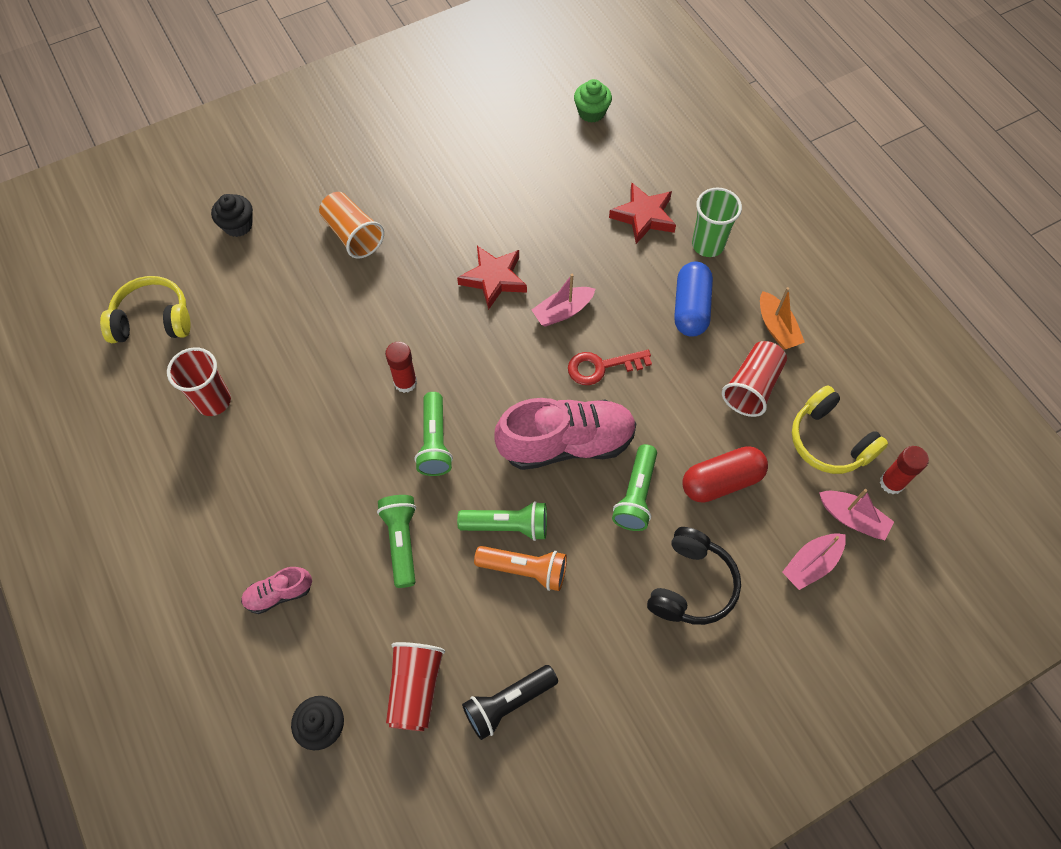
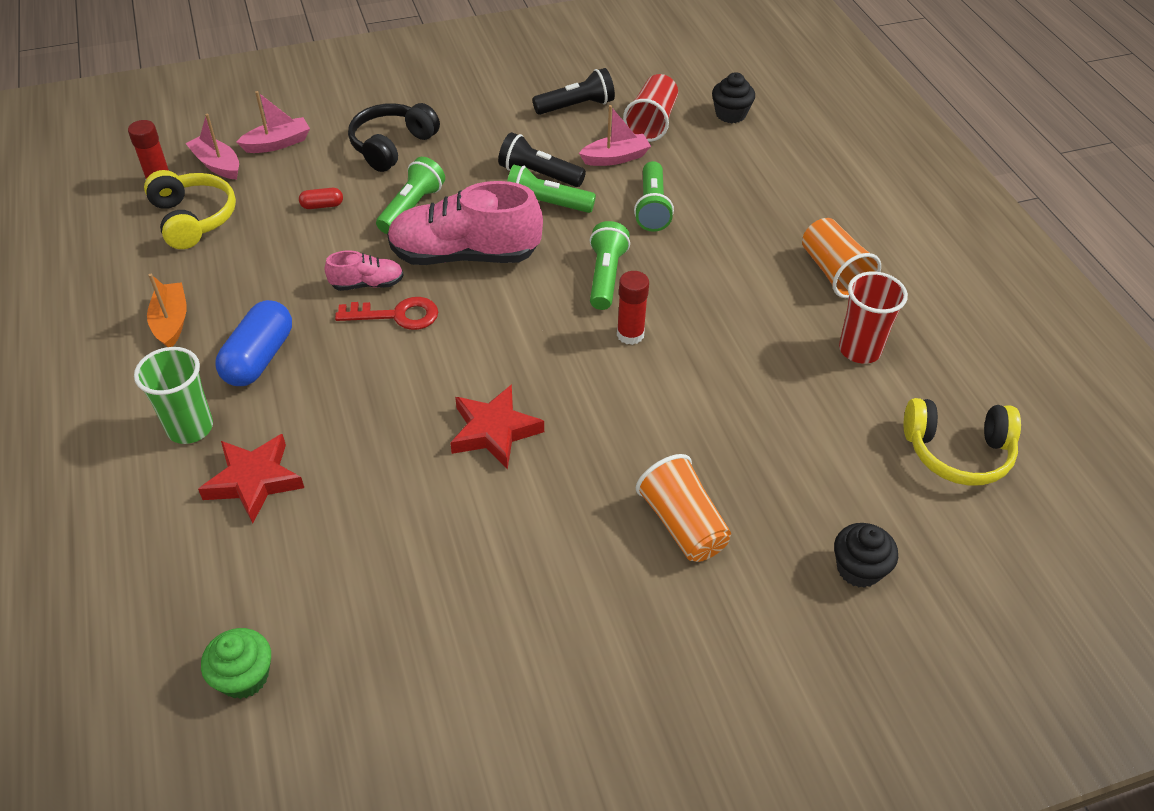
camera: 170 degrees left, 15 degrees down
pink shoe [241,567,312,614] -> pink shoe moved to [325,250,404,291]
orange flashlight [474,546,567,591] -> black flashlight [498,132,586,187]
pink boat [532,274,595,327] -> pink boat moved to [579,105,651,166]
red capsule [683,446,768,503] -> red capsule [299,188,343,209], size x0.48
red cup [722,341,787,417] -> none
none -> orange cup [802,218,881,298]

